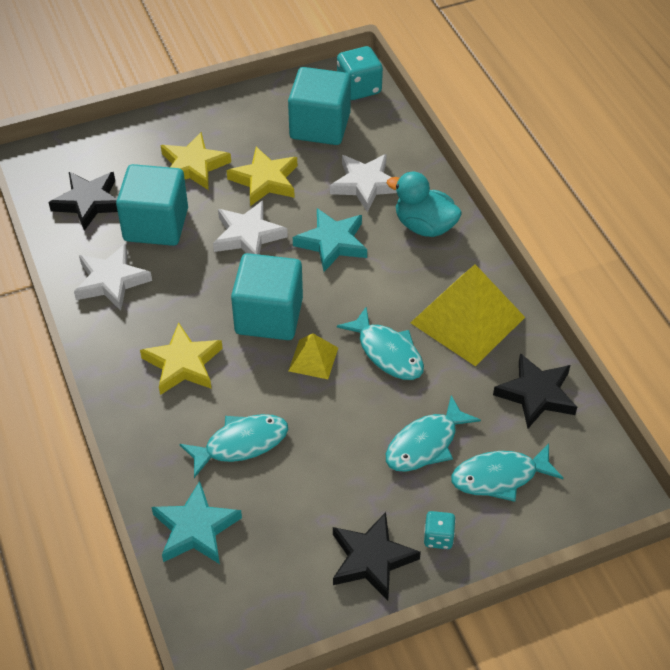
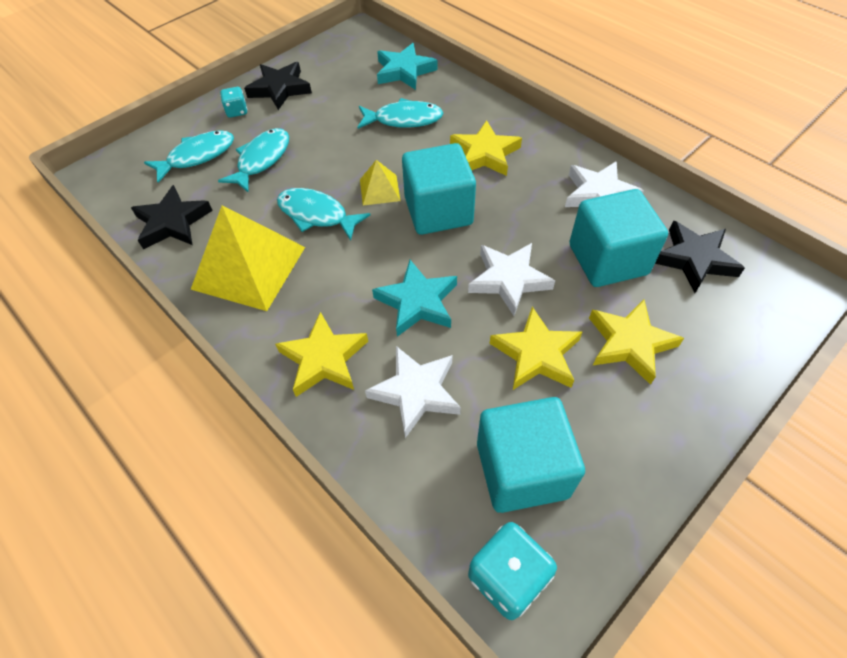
camera: 160 degrees right, 5 degrees up
turquoise fish [180,414,288,478] -> turquoise fish turned 135 degrees counterclockwise [357,98,443,129]
turquoise duck [387,172,462,237] -> yellow star [275,312,368,397]

